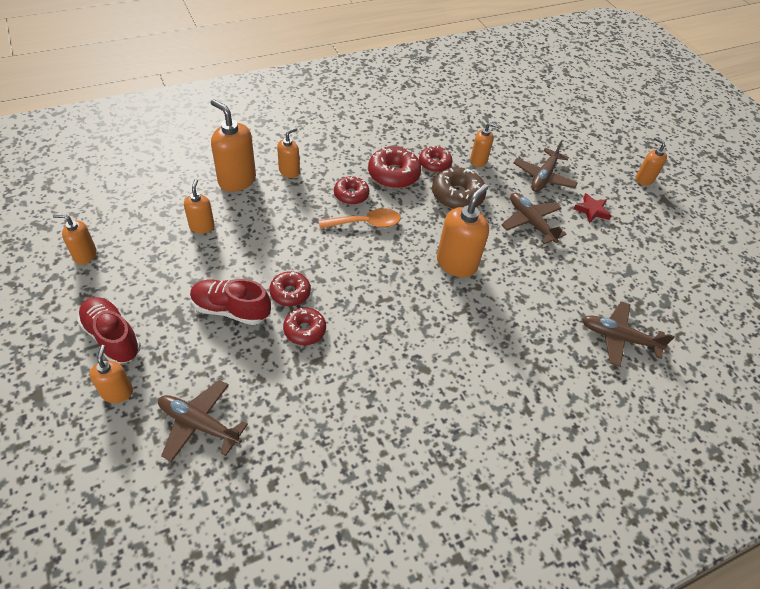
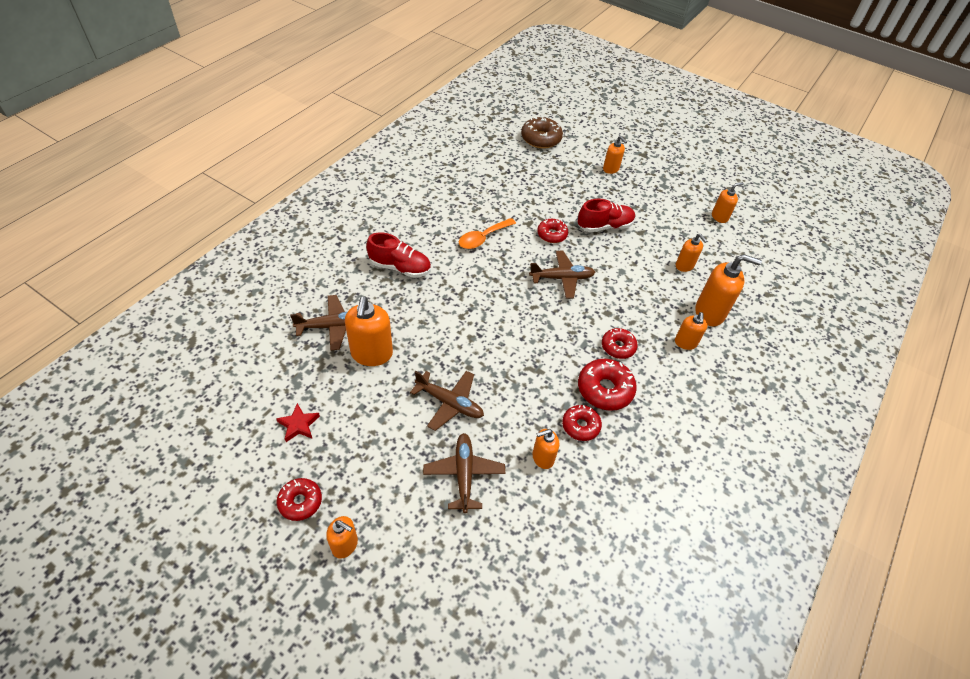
camera: 150 degrees right, 0 degrees up
red shoe [77,297,141,364] -> red shoe moved to [366,232,431,278]
brown plane [158,380,248,462] -> brown plane moved to [529,251,595,298]
red donut [269,271,311,306] -> red donut moved to [277,478,322,521]
orange spoon [319,208,401,229] -> orange spoon moved to [459,218,516,249]
brown donut [432,167,487,209] -> brown donut moved to [521,116,563,149]
orange soap dispenser [437,184,489,277] -> orange soap dispenser moved to [345,296,393,366]
red star [574,193,611,223] -> red star moved to [276,403,320,442]

